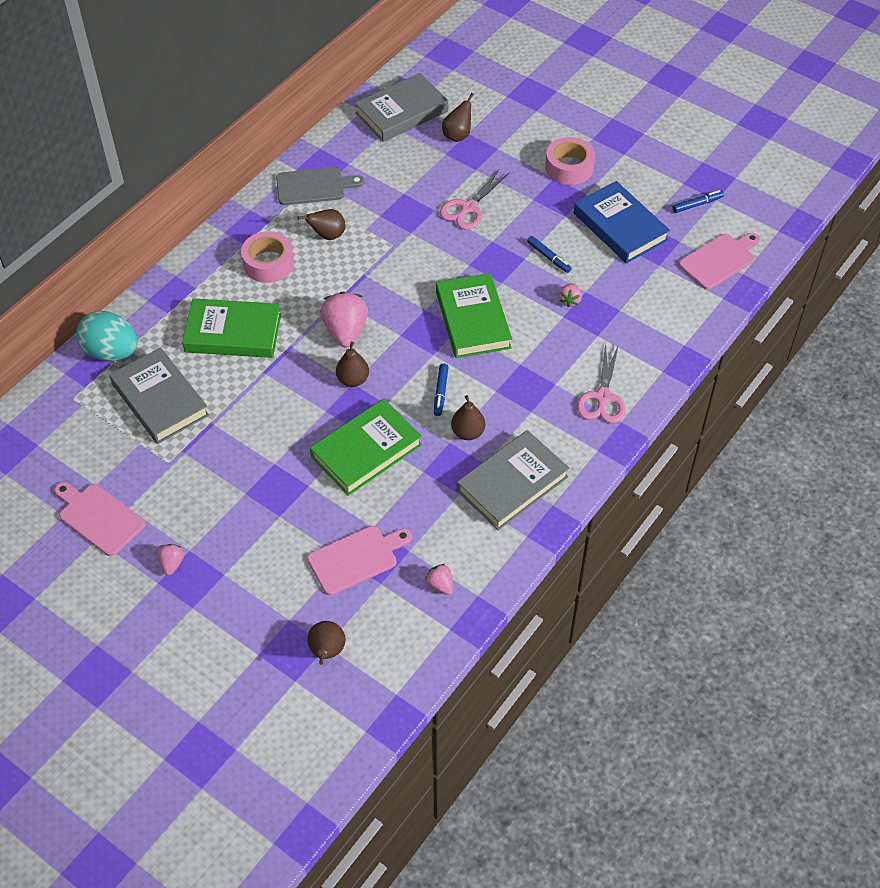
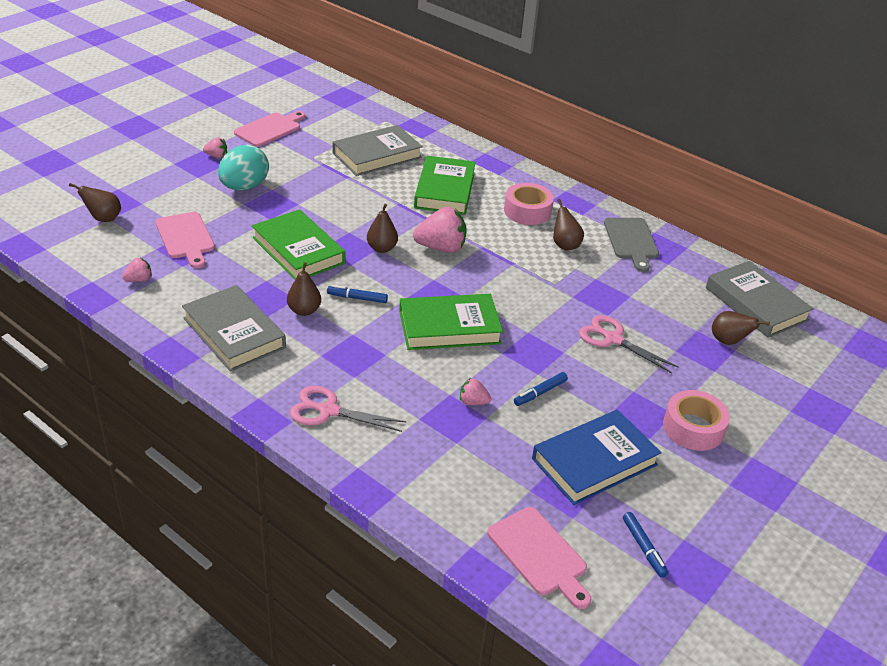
camera: 90 degrees right, 15 degrees down
turquoise egg [76,311,138,361] -> turquoise egg moved to [218,145,269,191]

